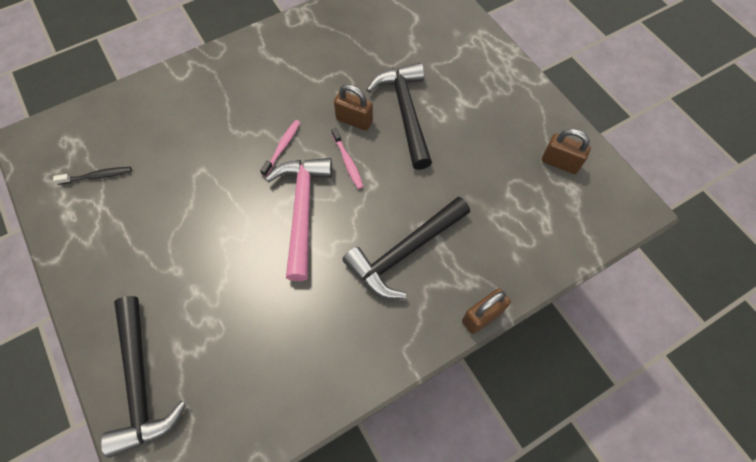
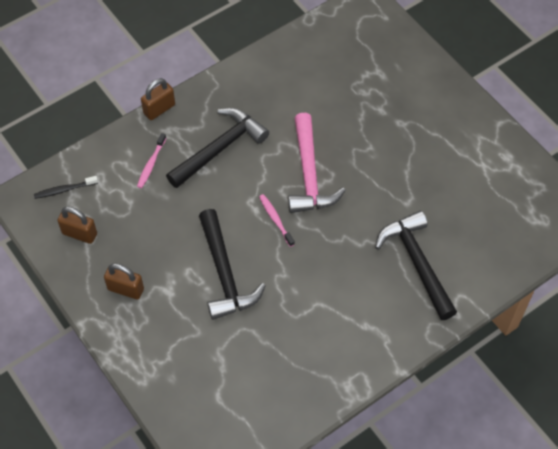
camera: 175 degrees right, 5 degrees down
black toothbrush [53,167,132,185] -> black toothbrush moved to [34,176,98,199]
black hammer [101,296,186,458] -> black hammer moved to [375,211,457,320]
pink toothbrush [260,120,300,177] -> pink toothbrush moved to [137,133,166,188]
brown padlock [334,84,373,131] -> brown padlock moved to [104,263,144,300]

